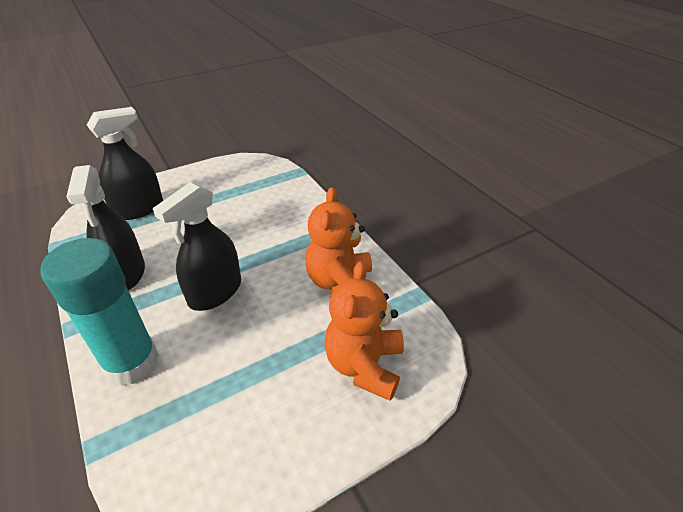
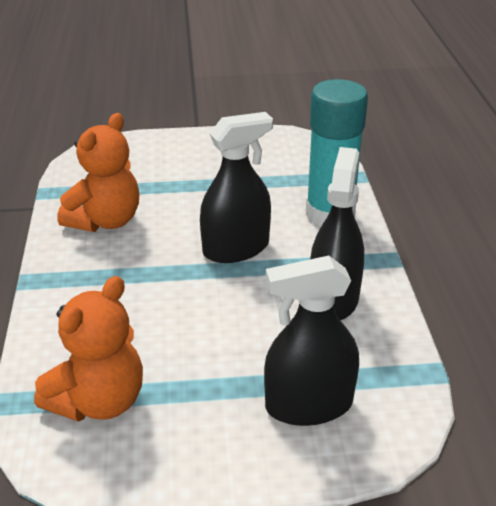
camera: 155 degrees left, 5 degrees down
orange teddy bear [324,261,404,401] -> orange teddy bear moved to [34,276,143,422]

